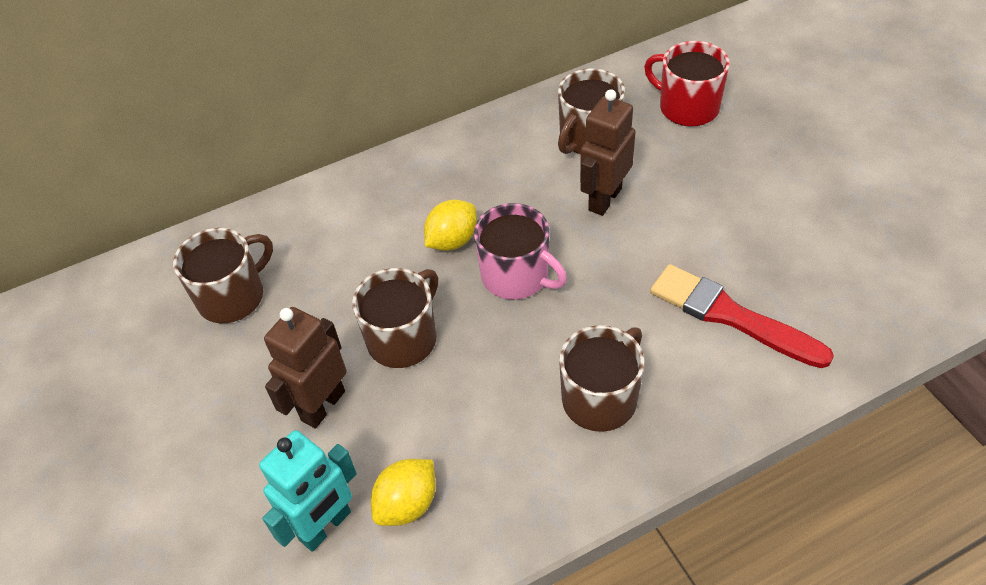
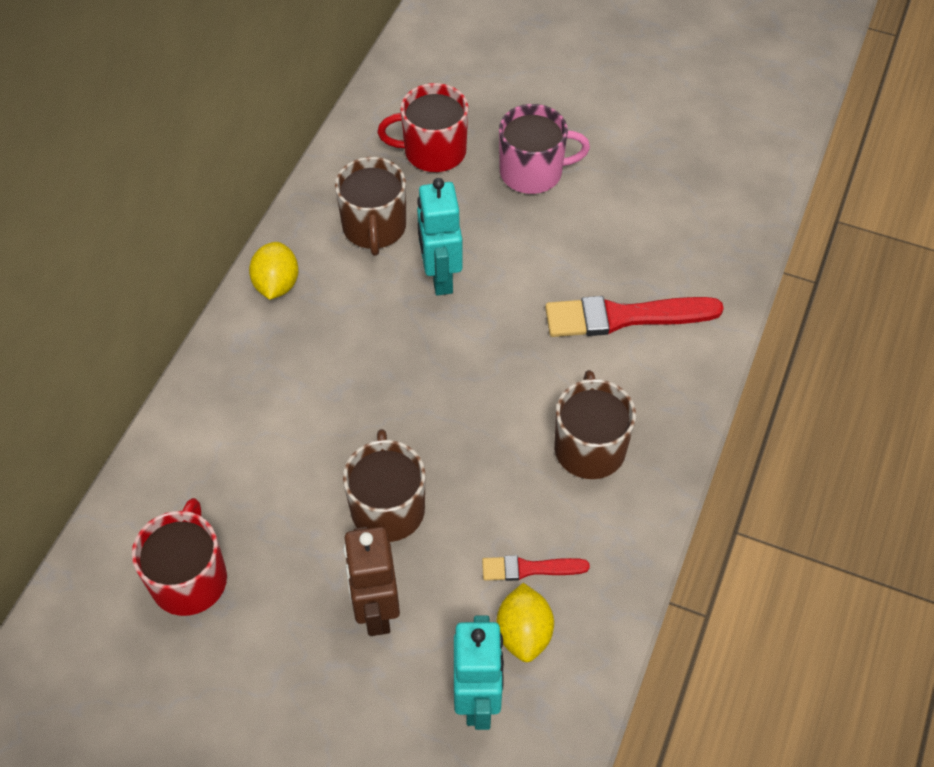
camera: 45 degrees left, 5 degrees up
brown mug [173,228,273,323] -> red mug [132,498,227,616]
yellow lemon [424,200,477,251] -> yellow lemon moved to [249,242,299,300]
pink mug [474,203,567,300] -> pink mug moved to [499,104,590,194]
brown robot [580,89,635,216] -> turquoise robot [417,178,463,295]
none -> red brush [482,555,590,581]

